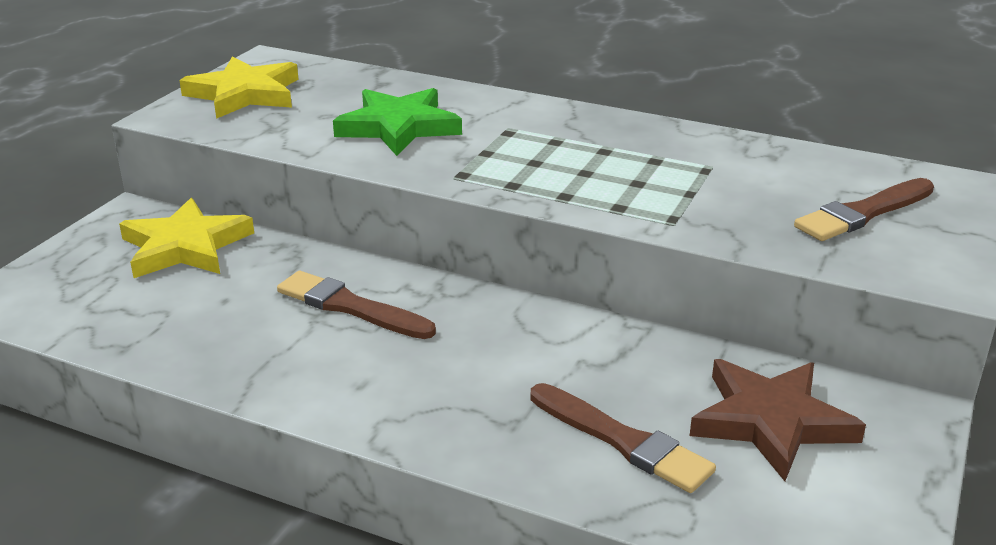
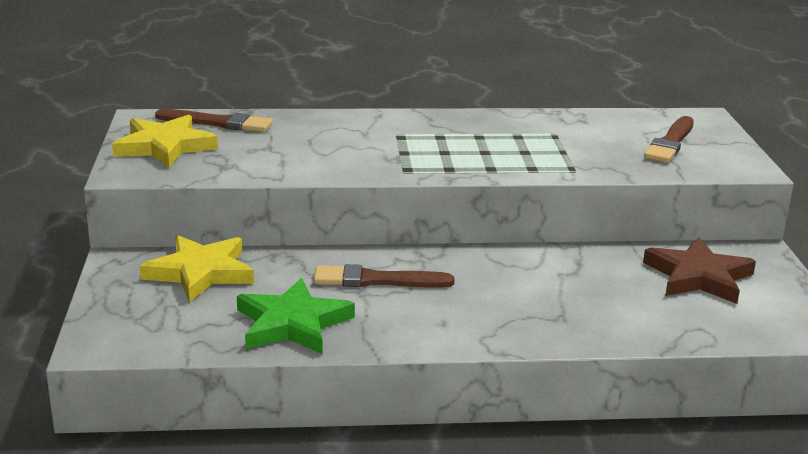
camera: 30 degrees left, 5 degrees down
green star [333,88,462,156] -> green star moved to [237,278,355,354]
brown brush [530,383,716,493] -> brown brush moved to [155,109,273,132]

